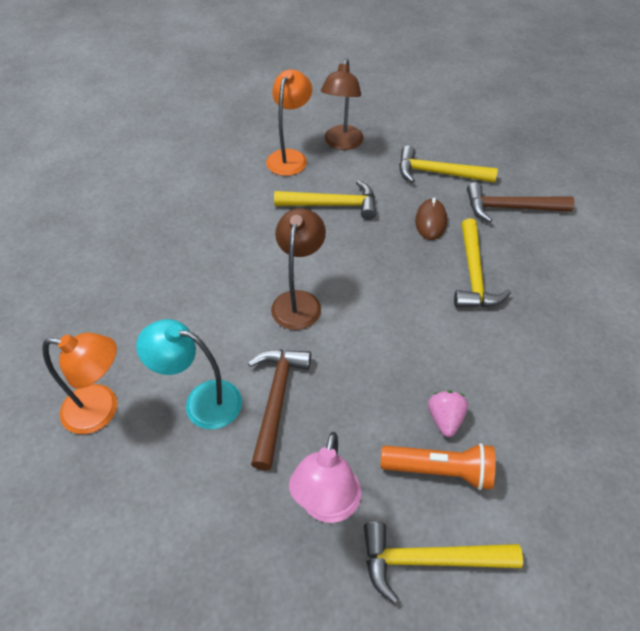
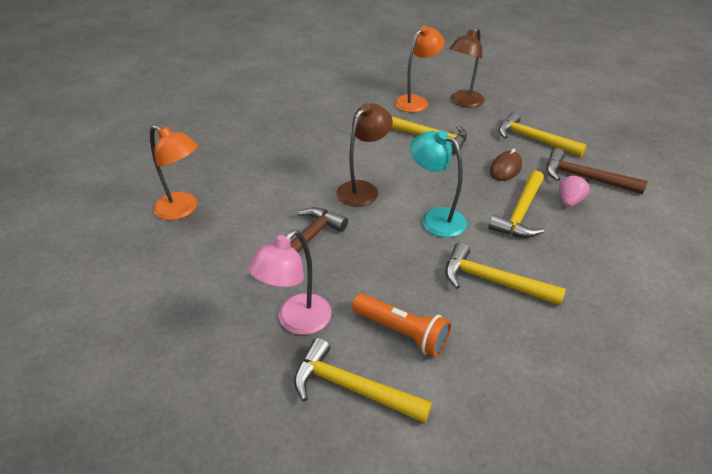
camera: 25 degrees right, 10 degrees down
turquoise lamp [136,319,242,429] -> turquoise lamp moved to [410,131,467,237]
pink strawberry [428,390,468,437] -> pink strawberry moved to [559,175,590,207]
none -> yellow hammer [445,242,566,306]

